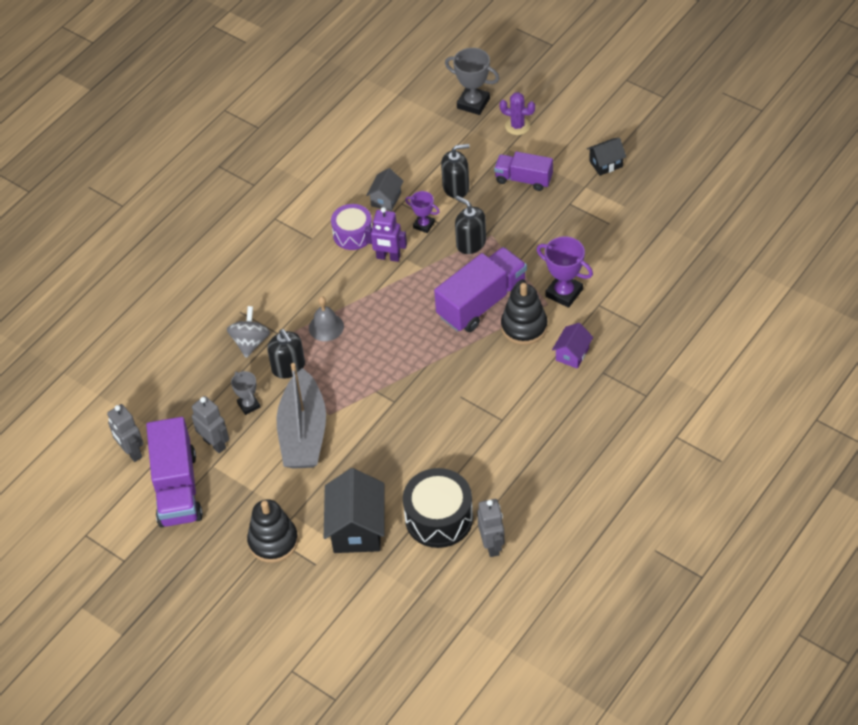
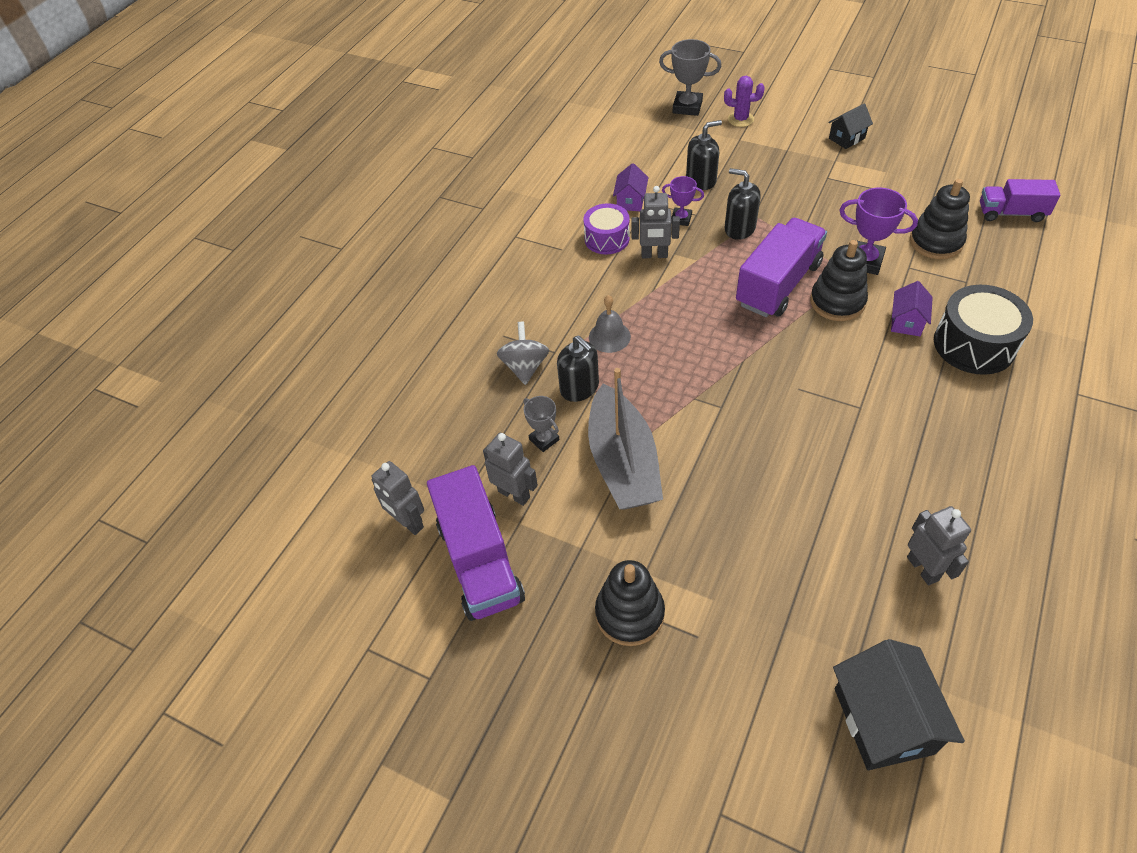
camera: 10 degrees left, 0 degrees up
black house [324,468,384,553] -> black house moved to [833,639,965,770]
purple robot [365,207,407,262] -> grey robot [632,186,680,258]
grey house [366,168,404,211] -> purple house [613,163,648,211]
black drum [403,468,473,548] -> black drum moved to [934,285,1033,375]
purple truck [494,151,553,191] -> purple truck moved to [980,179,1060,222]
none -> black stacking toy [910,179,970,259]

